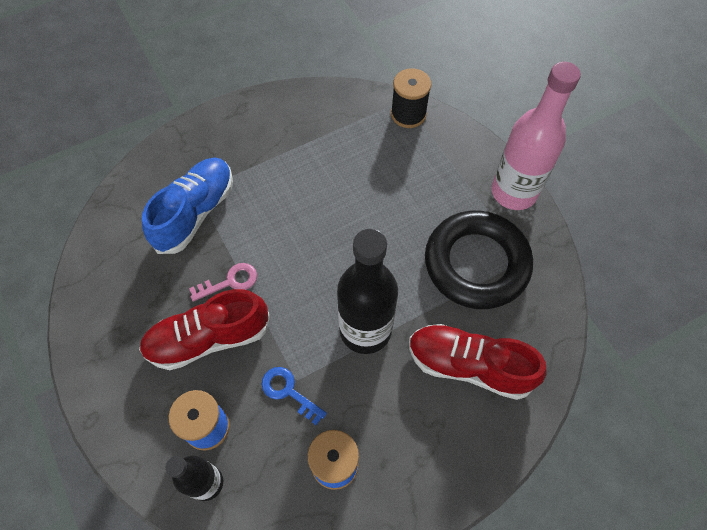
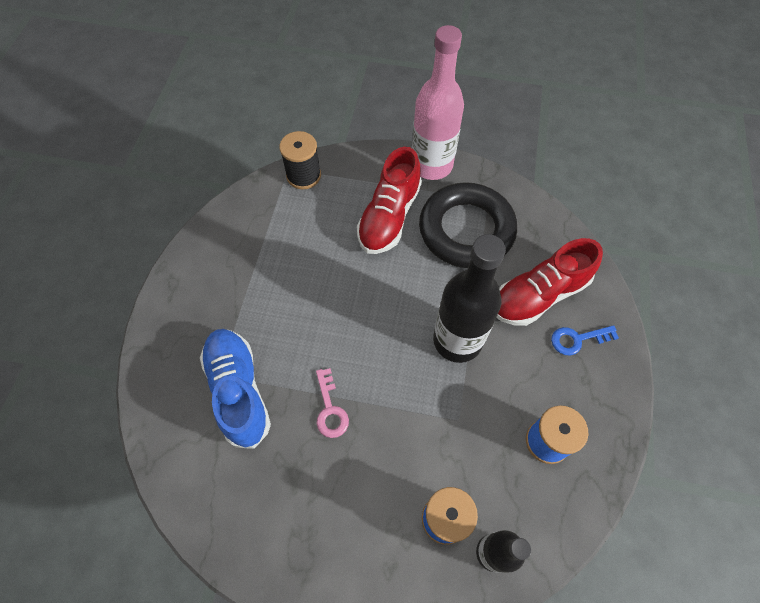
camera: 50 degrees left, 0 degrees up
red shoe [139,289,270,370] -> red shoe moved to [357,147,422,254]
pink key [189,263,257,302] -> pink key turned 150 degrees clockwise [316,368,349,438]
blue key [262,367,327,425] -> blue key moved to [551,325,619,356]

